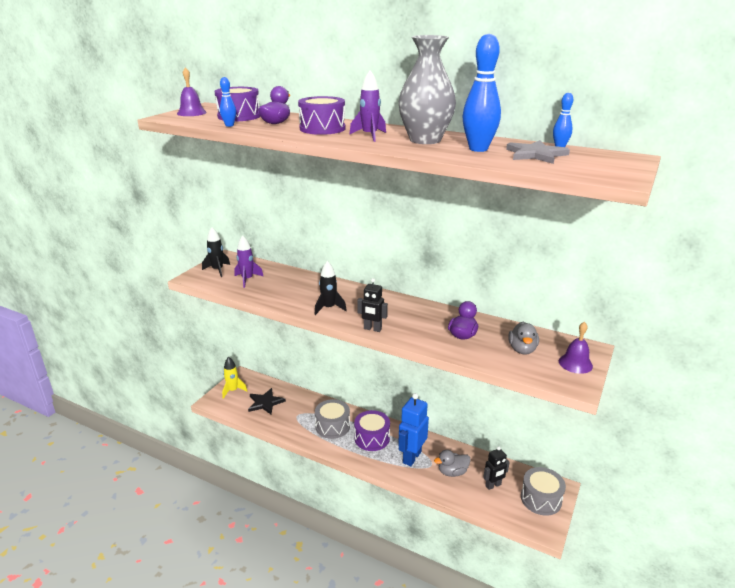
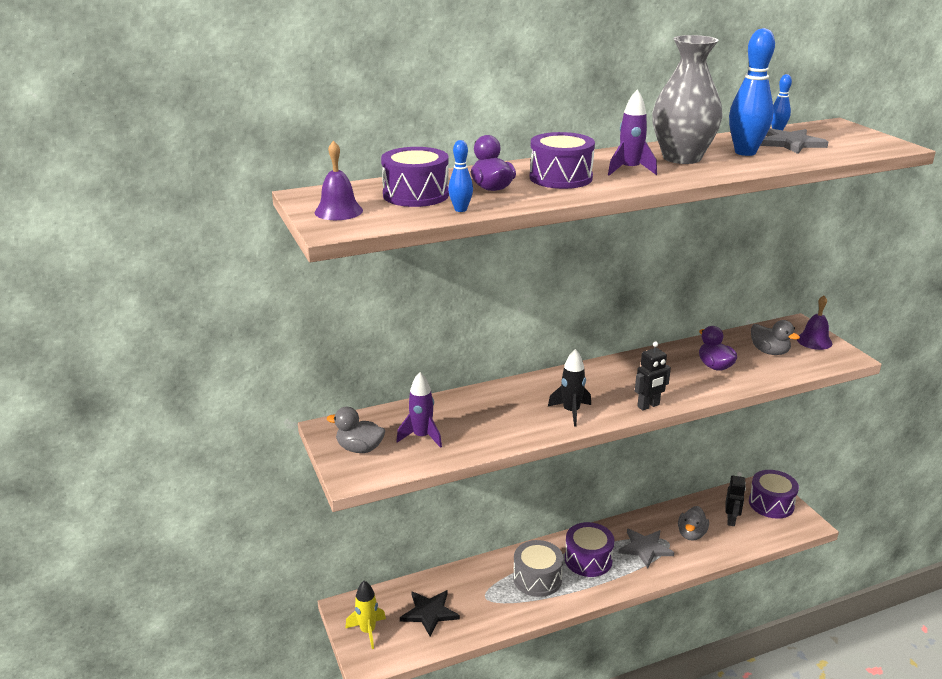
camera: 50 degrees left, 0 degrees up
black rocket [202,227,230,277] -> grey duck [327,407,385,453]
blue robot [398,393,429,466] -> grey star [619,529,674,568]
grey drum [521,467,566,516] -> purple drum [749,470,799,519]

